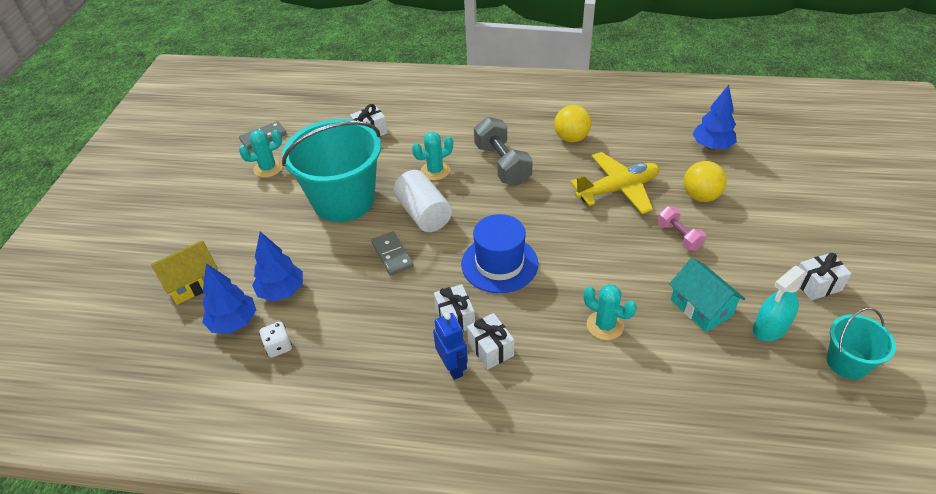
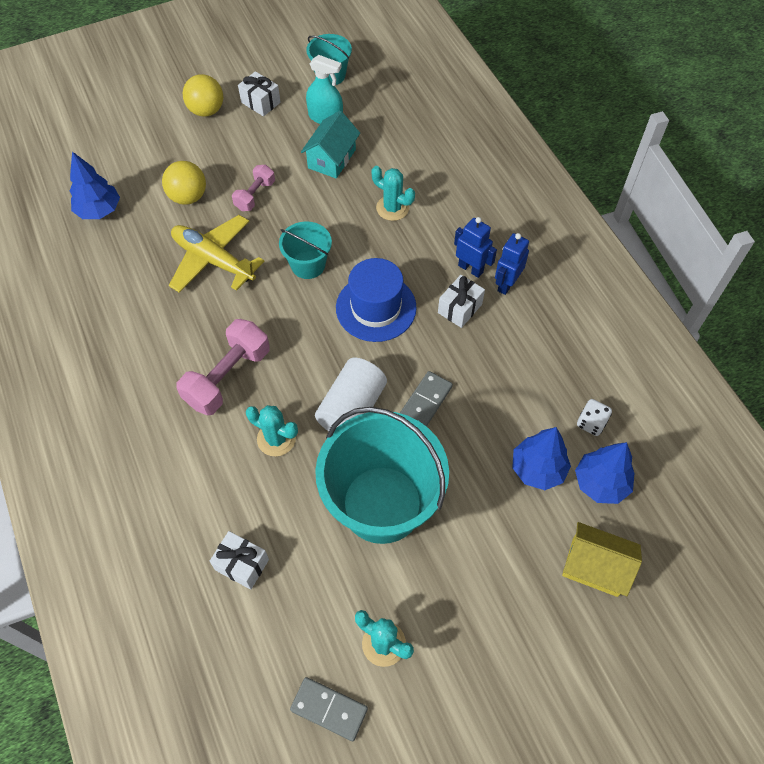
camera: 125 degrees left, 15 degrees up
white gift [467,313,514,369] -> blue robot [454,217,497,278]
grey dumbbell [474,117,533,185] -> pink dumbbell [176,319,270,416]
yellow ball [554,105,592,142] -> yellow ball moved to [183,74,223,117]
turquoise cactus [583,284,637,340] -> turquoise cactus turned 60 degrees counterclockwise [372,166,415,221]
none -> turquoise bucket [279,221,332,279]

